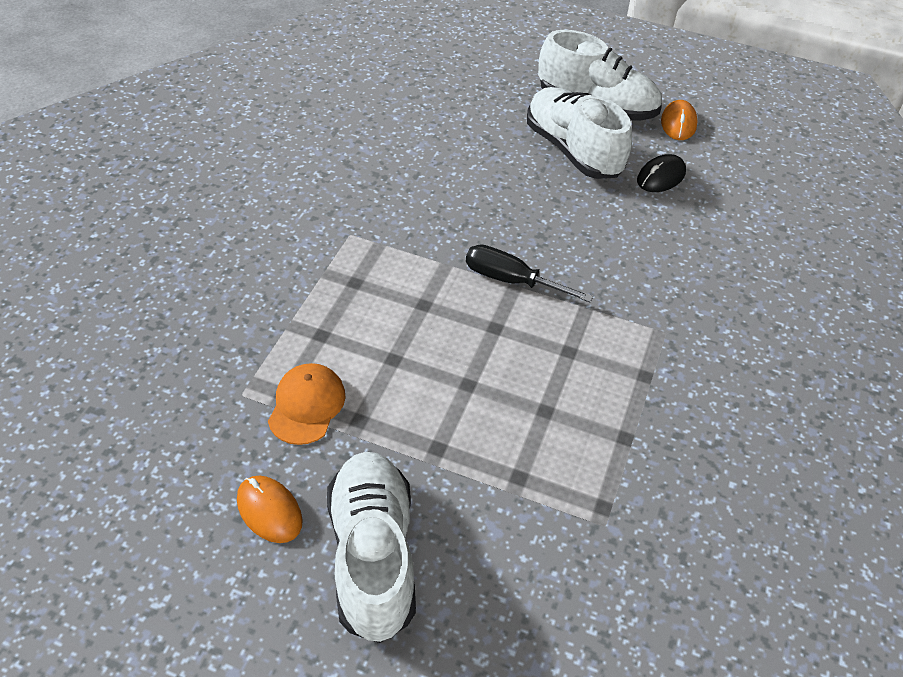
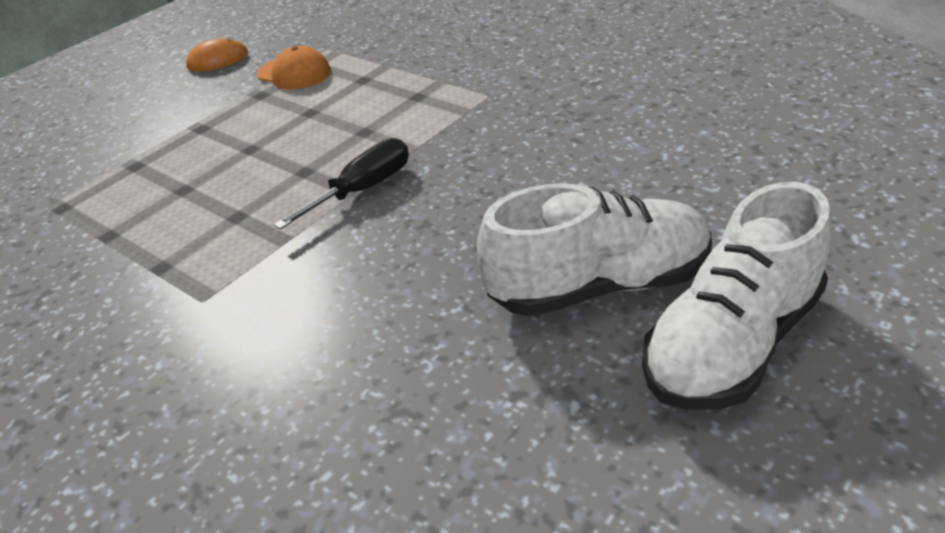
camera: 115 degrees right, 10 degrees down
white shoe [327,452,416,643] -> none
black mouse [637,154,686,192] -> none
orange mouse [661,100,698,140] -> none

